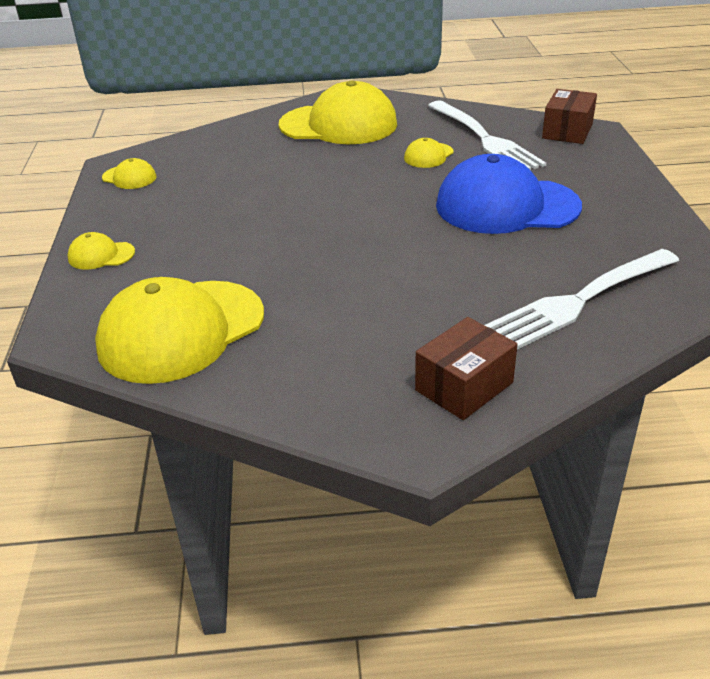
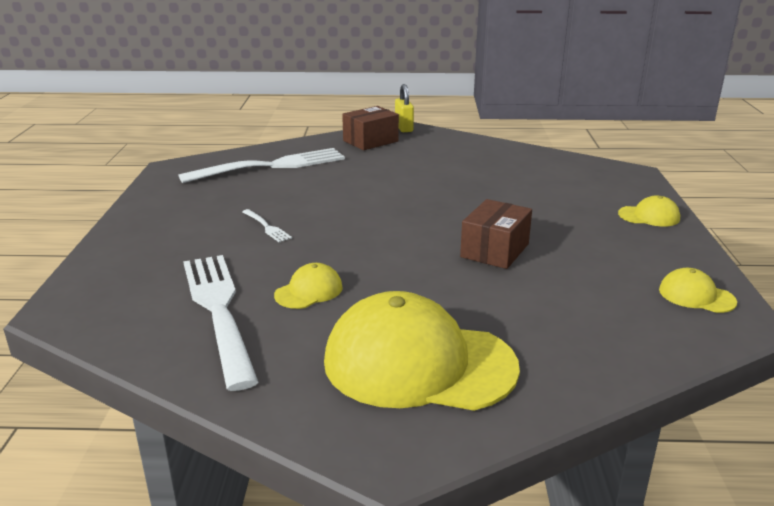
camera: 175 degrees left, 10 degrees down
yellow cap [95,277,264,384] -> none
blue cap [436,154,582,234] -> white fork [242,209,292,242]
brown box [542,89,597,144] -> brown box moved to [460,199,532,269]
none -> yellow padlock [395,84,414,132]

